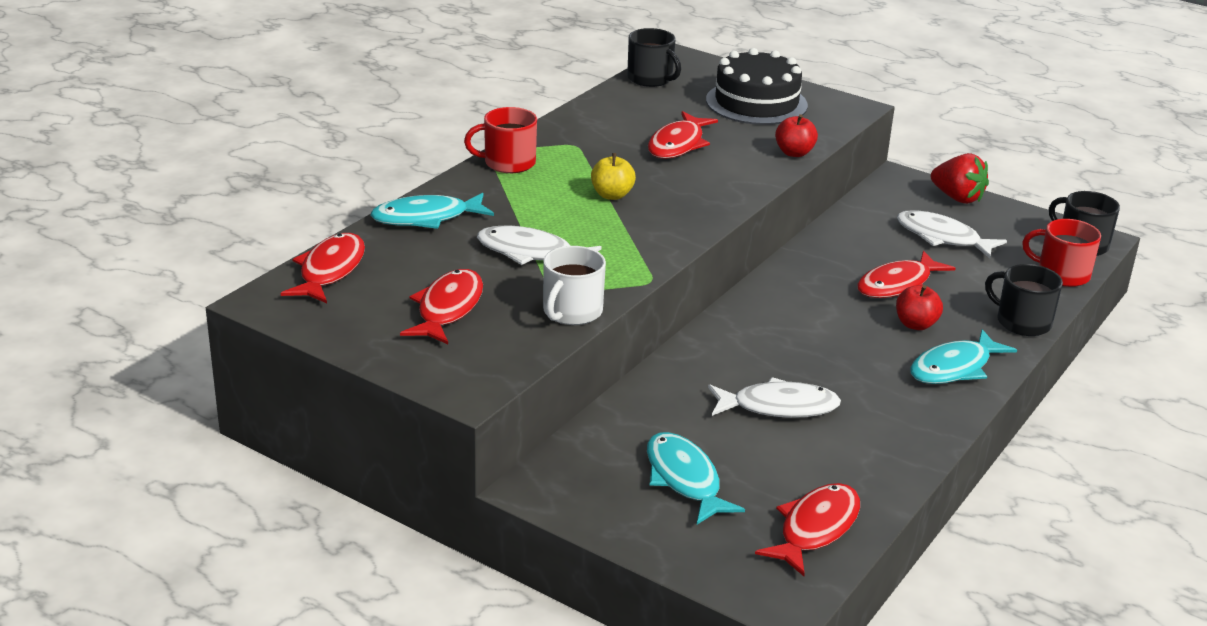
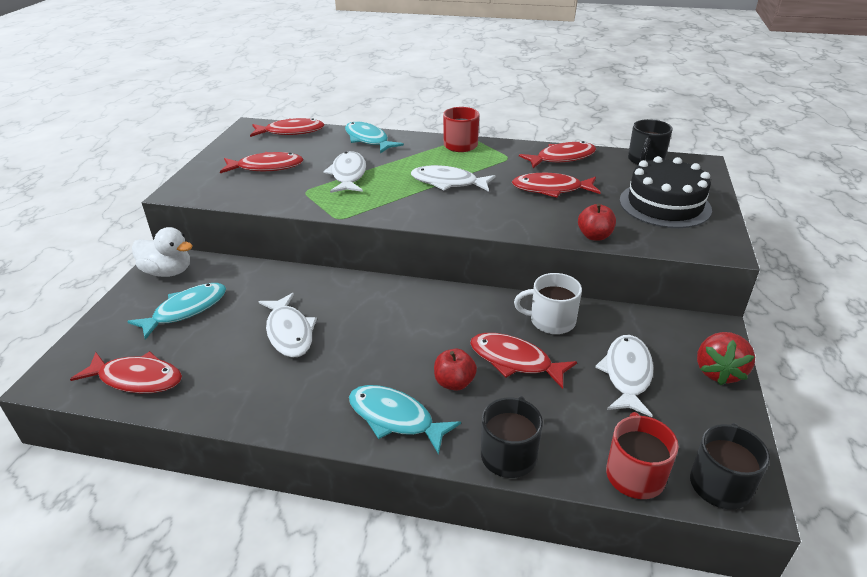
camera: 70 degrees right, 5 degrees up
white mug [543,246,606,325] -> white mug moved to [514,273,582,334]
yellow apple [591,153,636,200] -> white fish [411,165,496,192]
none -> white duck [132,227,193,277]
none -> red fish [519,141,596,168]

